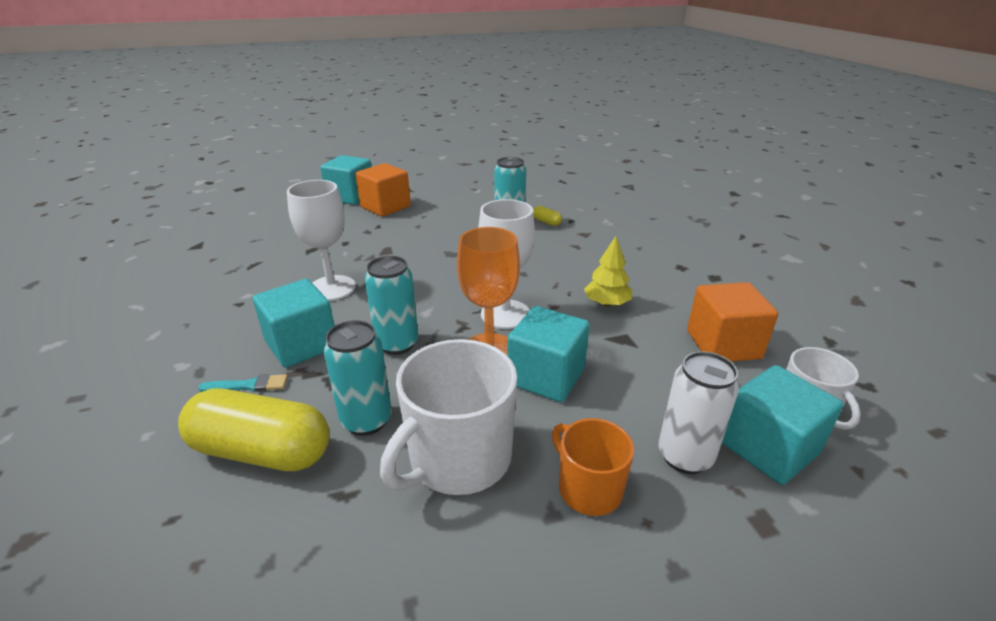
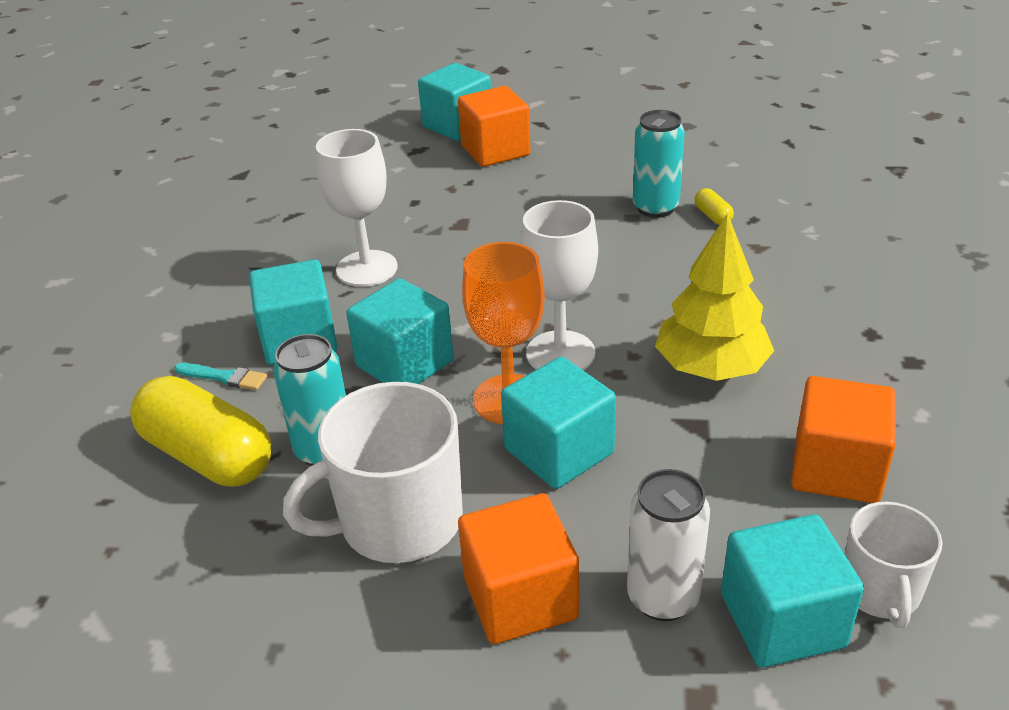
camera: 25 degrees right, 5 degrees up
turquoise can [365,256,418,355] -> turquoise cube [346,278,454,384]
orange mug [552,418,634,516] -> orange cube [458,493,579,644]
yellow tree [584,236,632,306] -> yellow tree [655,213,774,381], size x1.62

